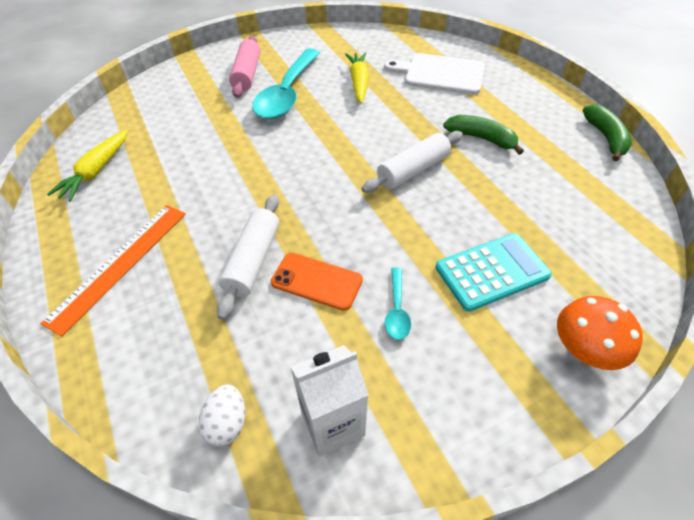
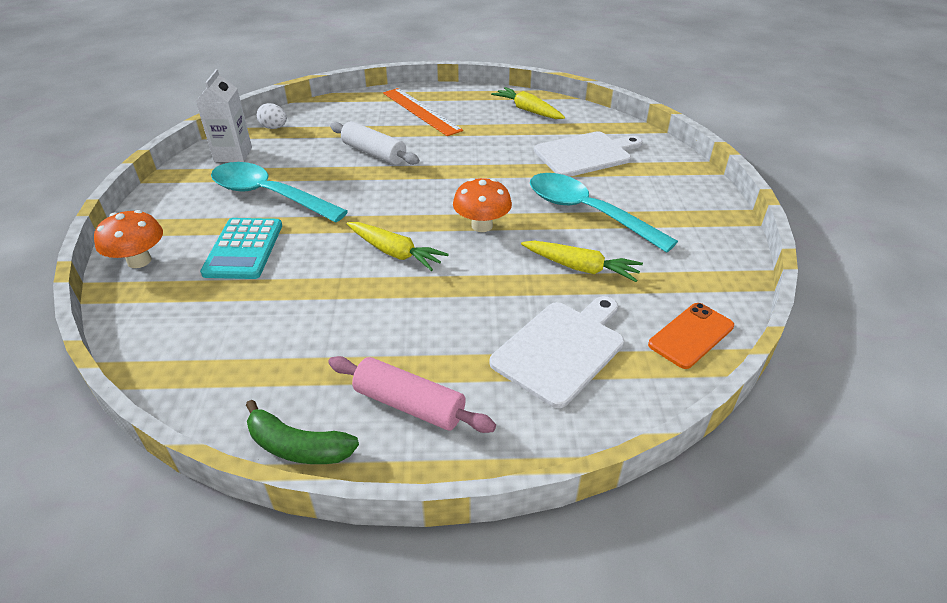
camera: 115 degrees right, 10 degrees down
pink rolling pin [229,36,261,98] -> pink rolling pin moved to [328,356,496,433]
orange phone [271,253,363,311] -> orange phone moved to [648,303,734,369]
white rolling pin [361,131,463,193] -> yellow carrot [347,222,449,271]
turquoise spoon [385,267,411,340] -> turquoise spoon [211,162,348,222], size x2.33
green banana [443,115,524,155] -> none
none -> orange mushroom [453,178,512,232]
none -> white cutting board [534,131,642,177]

